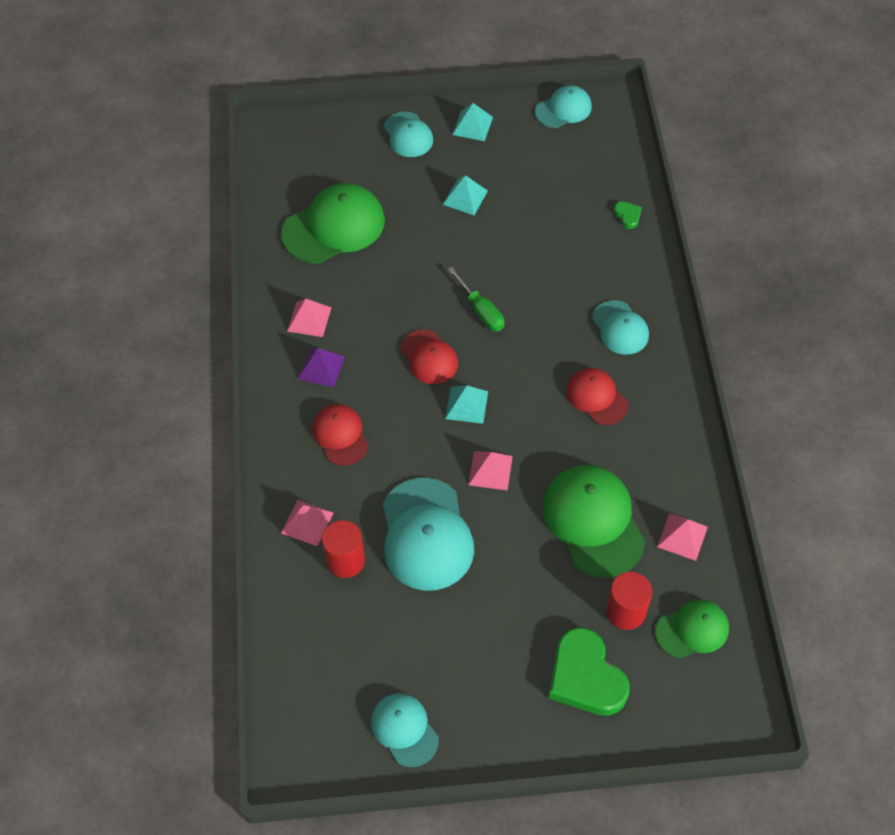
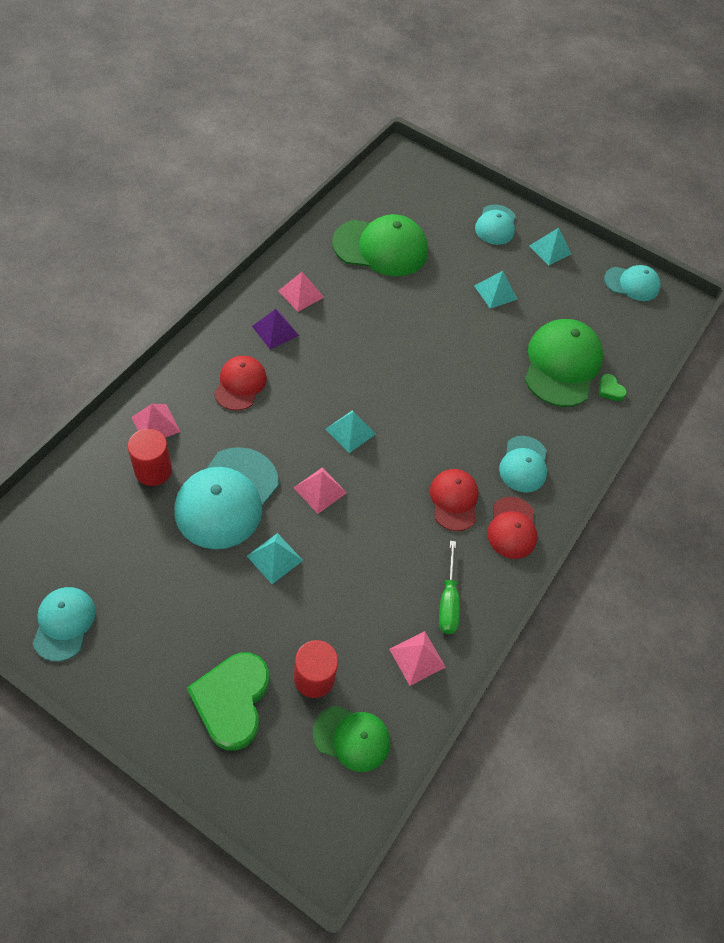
camera: 30 degrees right, 0 degrees up
red cap [401,329,458,384] -> red cap moved to [487,497,537,559]
green screwdriver [448,267,504,331] -> green screwdriver moved to [439,541,460,634]
green cap [543,465,646,578] -> green cap moved to [525,319,603,407]
green heart [614,201,642,229] -> green heart turned 135 degrees clockwise [599,374,627,401]
none -> turquoise pyramid [247,533,303,584]

